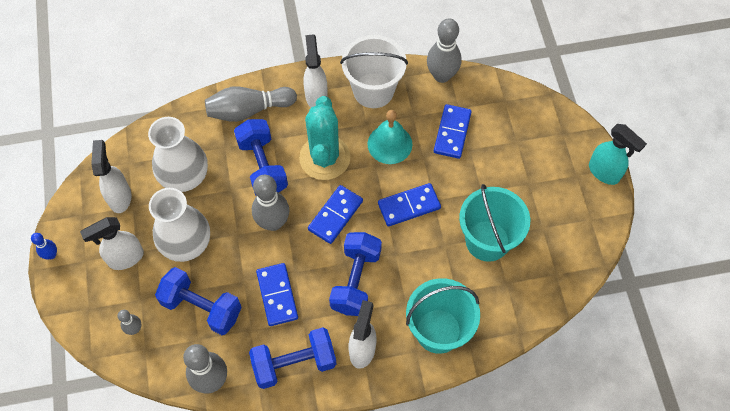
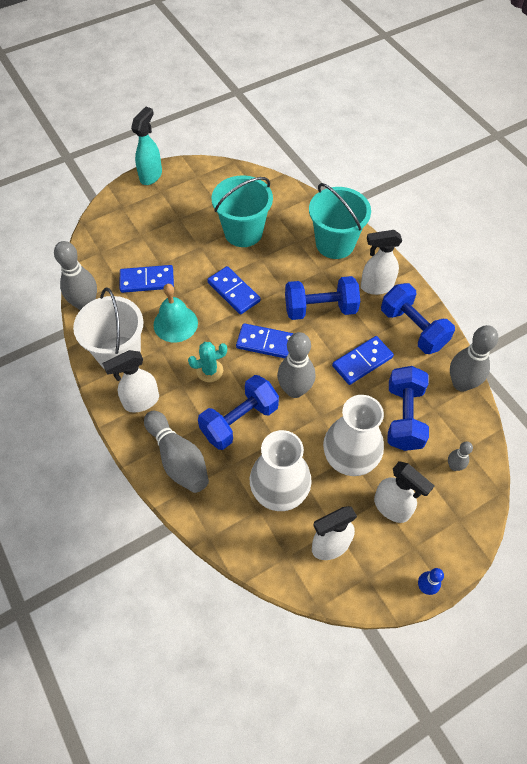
camera: 110 degrees left, 5 degrees down
turquoise cactus [299,96,350,180] -> turquoise cactus [188,342,227,382], size x0.52

